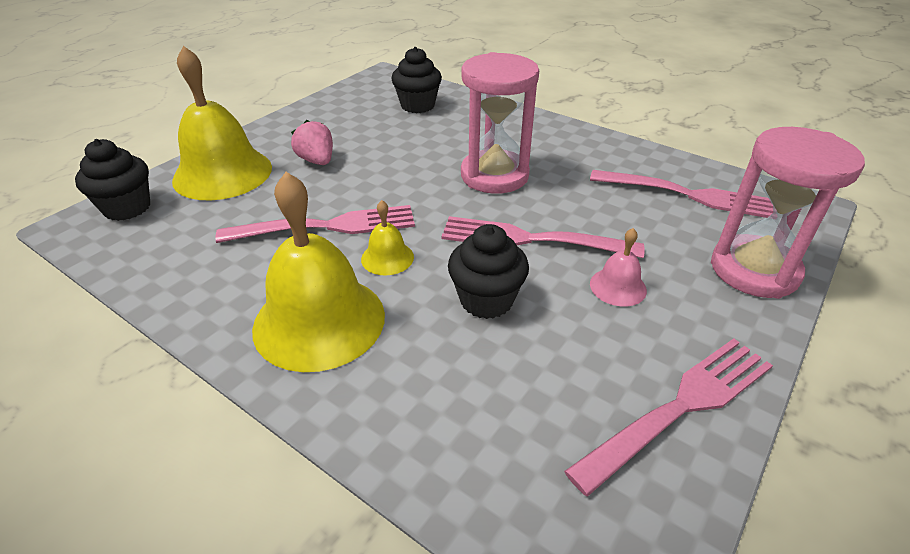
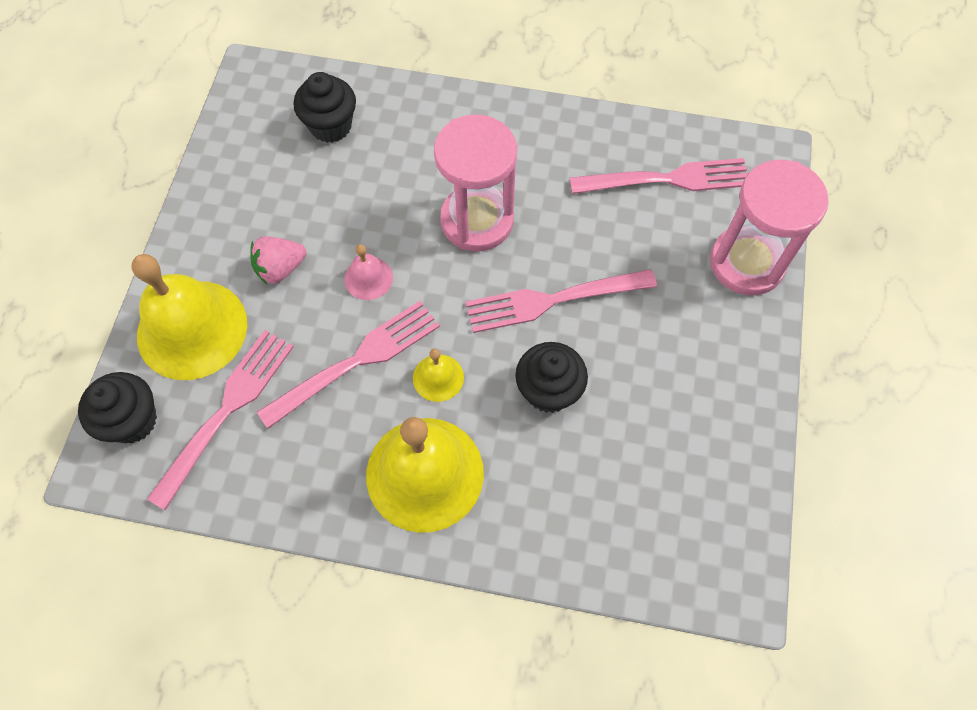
camera: 25 degrees left, 25 degrees up
pink strawberry [291,120,333,165] -> pink strawberry turned 60 degrees counterclockwise [250,236,306,284]
pink fork [564,338,773,497] -> pink fork moved to [147,330,294,510]
pink bell [590,228,647,307] -> pink bell moved to [344,244,393,300]

